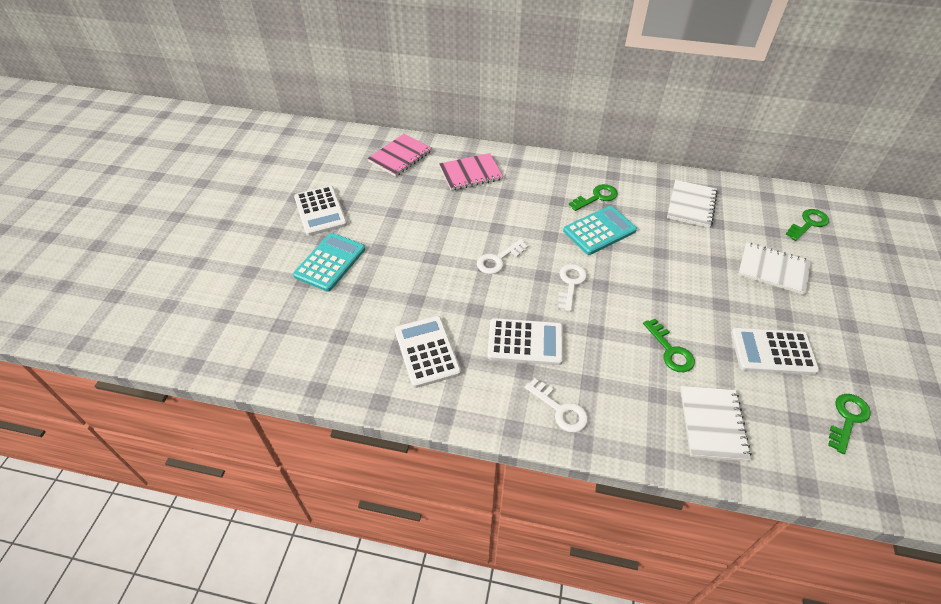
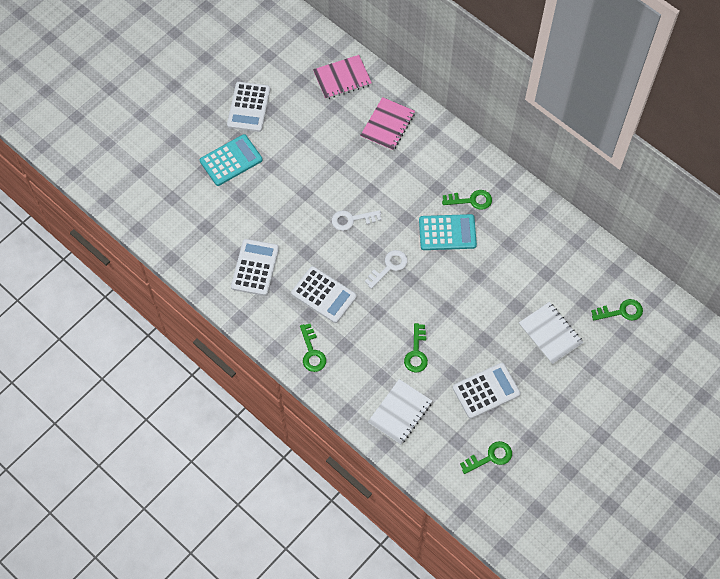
camera: 30 degrees right, 15 degrees up
pink notebook [439,153,503,191] -> pink notebook turned 75 degrees counterclockwise [360,97,415,151]
white key [524,378,588,432] -> green key [300,324,326,372]
white notebook [667,180,718,228] -> none
white calculator [731,328,819,375] -> white calculator turned 120 degrees clockwise [453,363,521,419]

